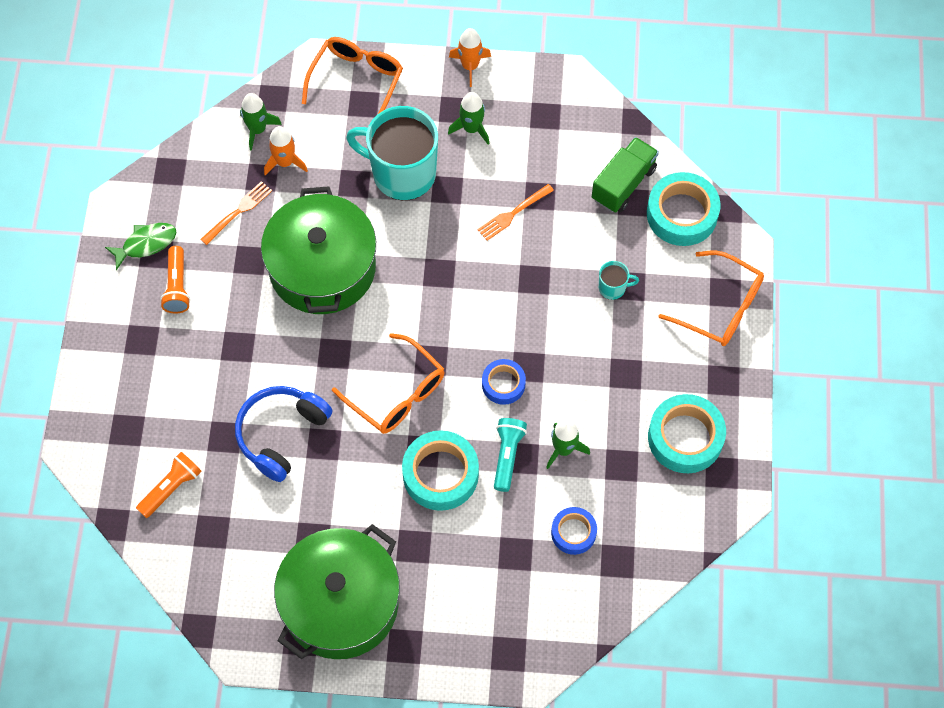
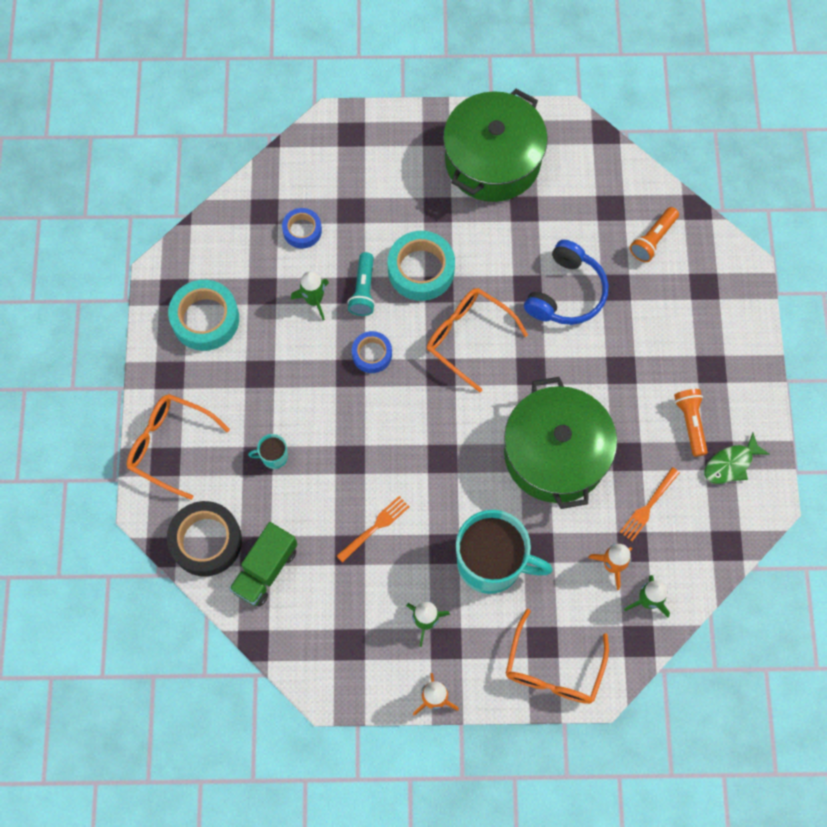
camera: 175 degrees right, 5 degrees up
turquoise tape [647,172,721,246] -> black tape [167,501,242,576]

